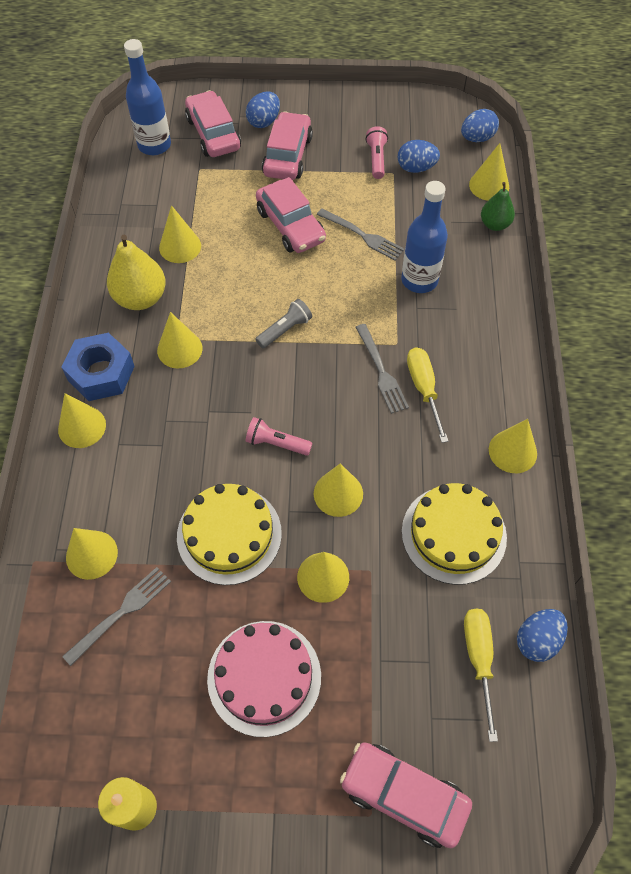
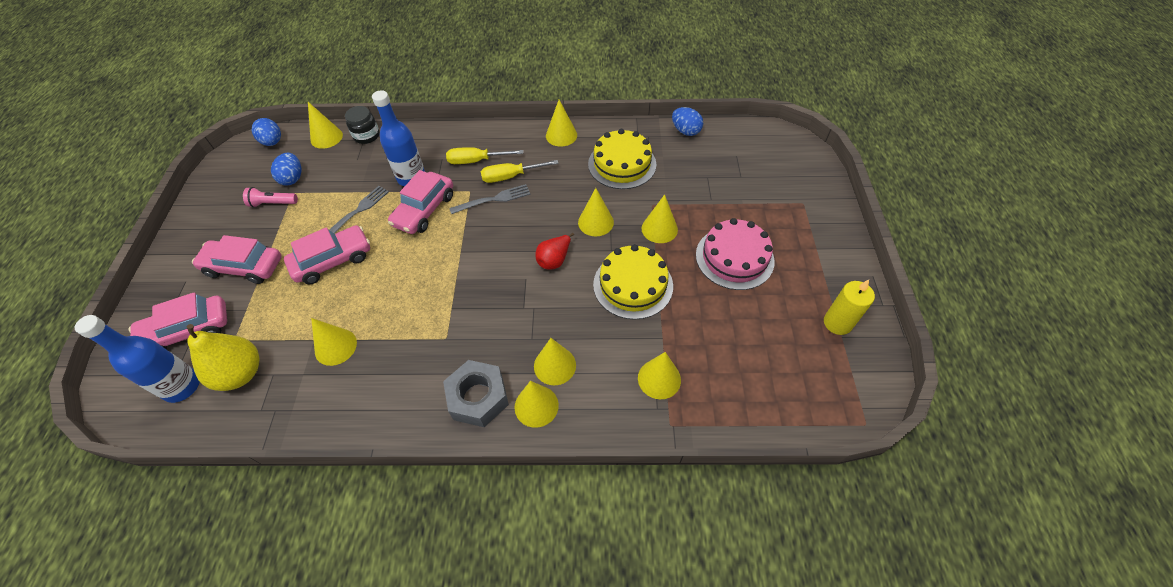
camera: 90 degrees left, 5 degrees down
blue nut [61,333,135,401] -> grey nut [443,360,509,427]
grey fork [62,567,171,666] -> none
yellow pear [107,235,166,310] -> yellow pear moved to [187,324,259,391]
yellow cone [157,312,202,369] -> yellow cone moved to [534,338,576,385]
pink flashlight [245,417,312,456] -> red pear [536,233,574,269]
blue egg [246,91,280,128] -> none
grey flashlight [256,299,312,348] -> none
pink car [340,742,472,848] -> pink car moved to [388,170,453,234]
yellow screwdriver [464,609,498,742] -> yellow screwdriver moved to [446,147,523,164]
green pear [481,182,515,231] -> black jar [345,106,380,144]

